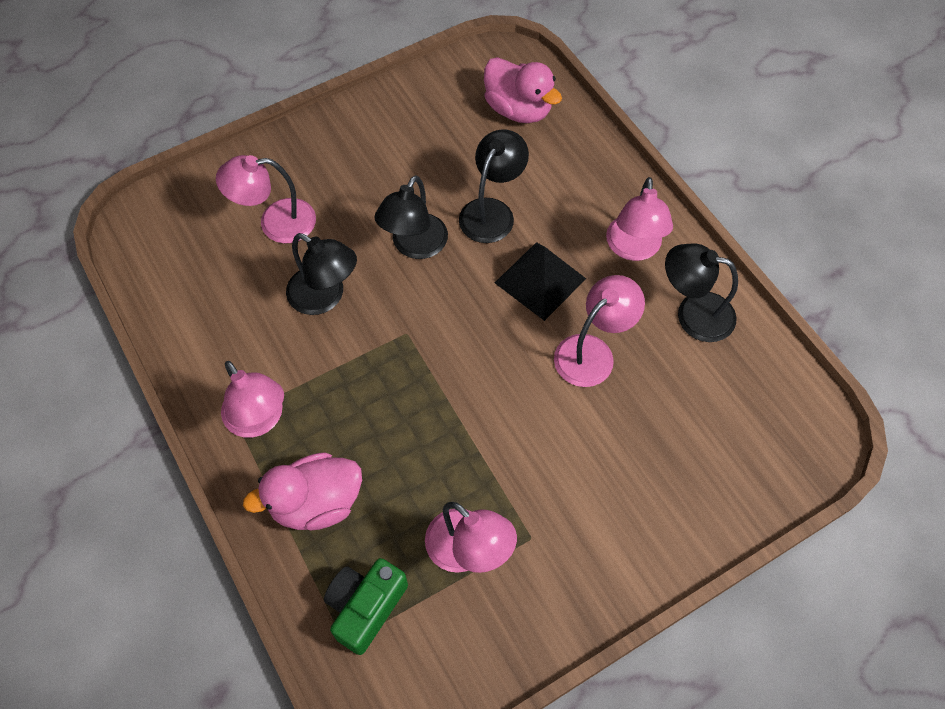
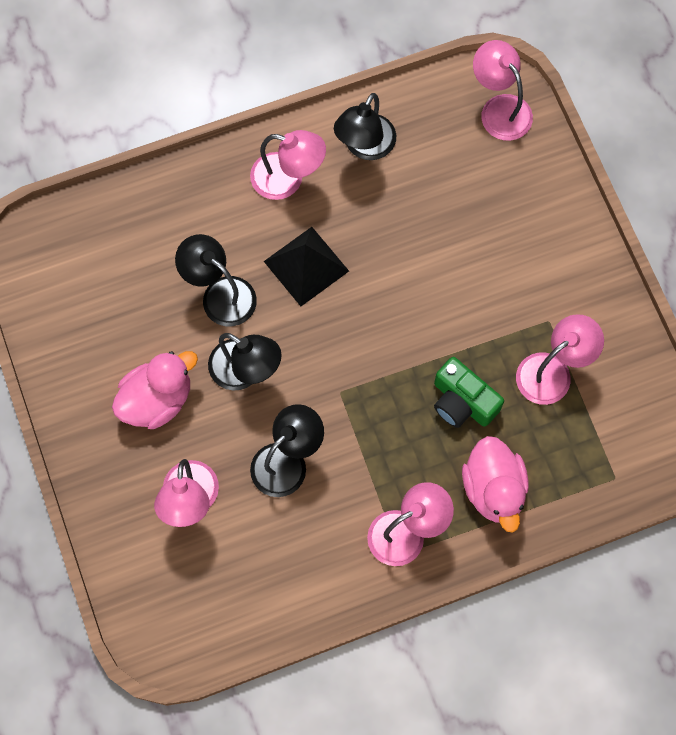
camera: 80 degrees left, 10 degrees up
green camera [324,558,408,655] -> green camera moved to [434,357,504,428]
pink duck [484,57,562,123] -> pink duck moved to [112,351,198,429]
pink lamp [554,275,645,387] -> pink lamp moved to [473,40,533,141]

